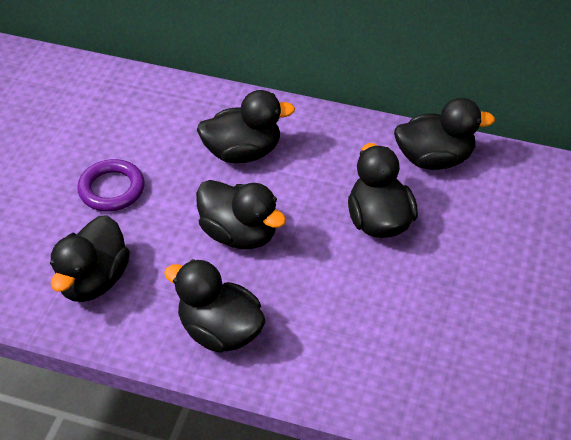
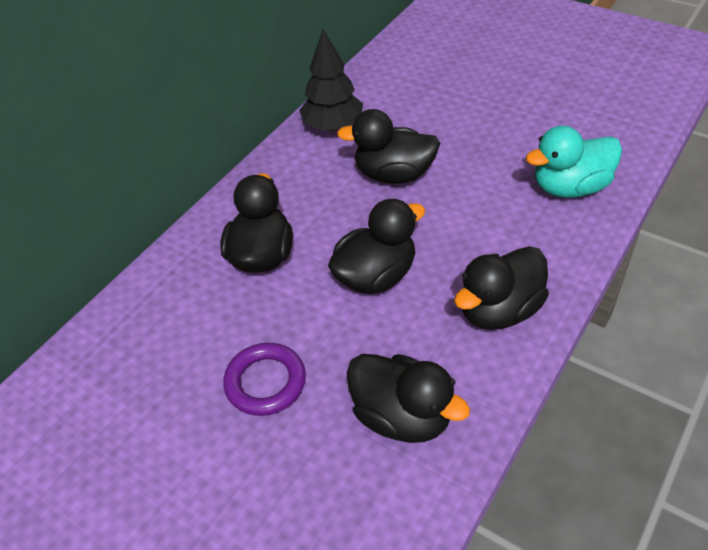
camera: 70 degrees left, 0 degrees up
black duck [394,98,495,170] -> black tree [299,29,363,131]
none -> turquoise duck [526,125,622,198]

